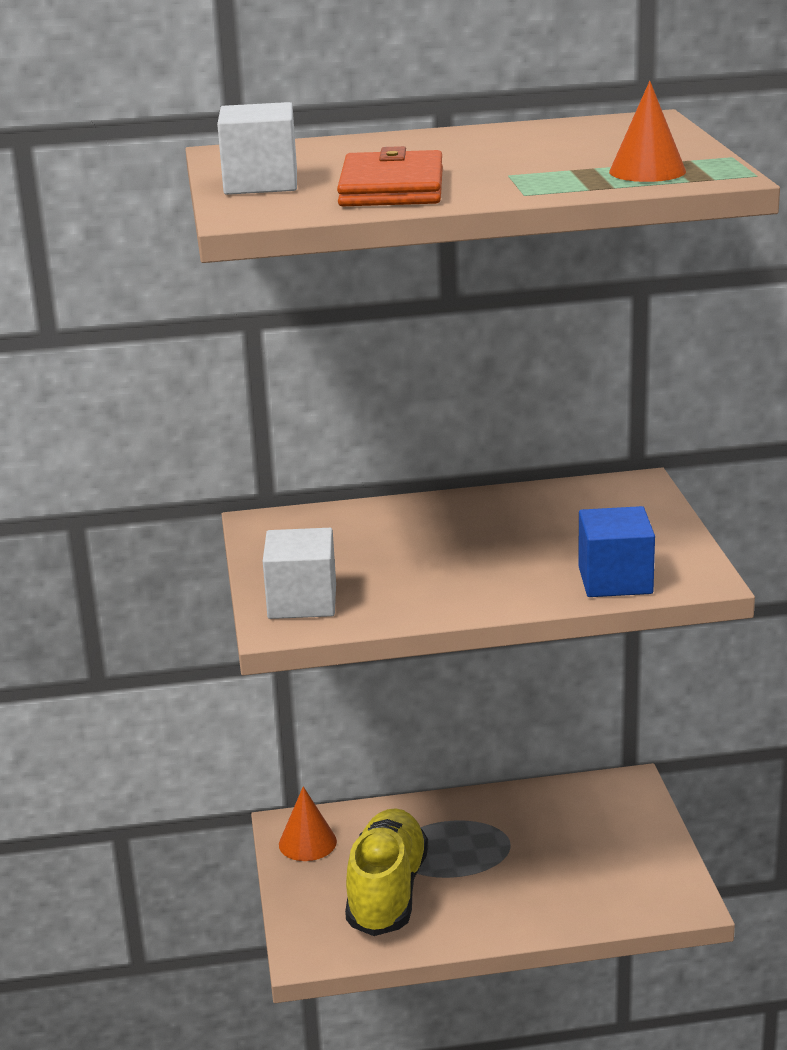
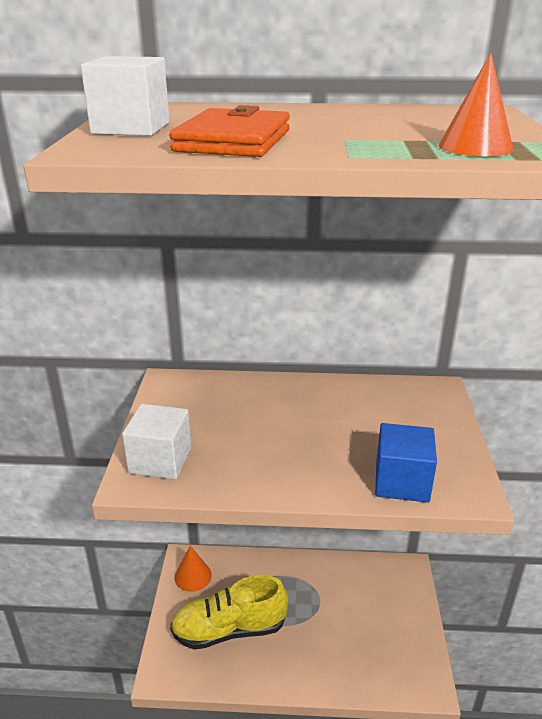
camera: 10 degrees right, 5 degrees up
yellow shoe [345,808,428,936] -> yellow shoe turned 120 degrees counterclockwise [170,575,288,650]

